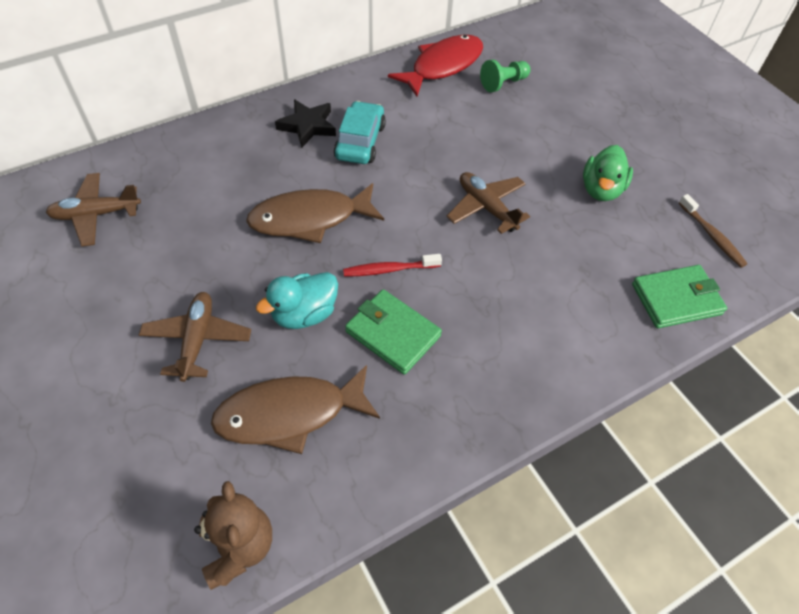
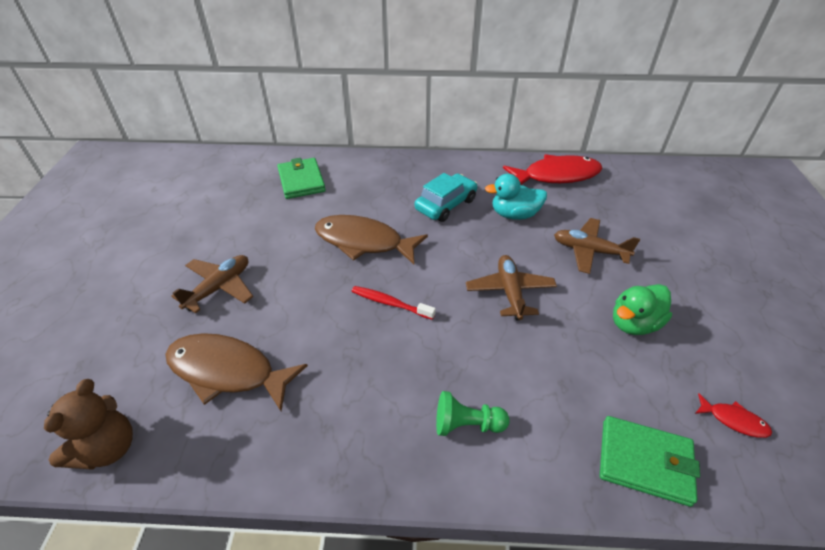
camera: 35 degrees right, 10 degrees down
brown plane [46,173,141,246] -> brown plane moved to [554,218,640,274]
turquoise duck [256,272,338,329] -> turquoise duck moved to [485,174,547,220]
black star [275,99,336,148] -> none
green wallet [345,289,442,375] -> green wallet moved to [277,158,326,199]
green pawn [480,59,531,92] -> green pawn moved to [436,391,510,436]
brown toothbrush [679,194,748,268] -> red fish [695,393,772,438]

